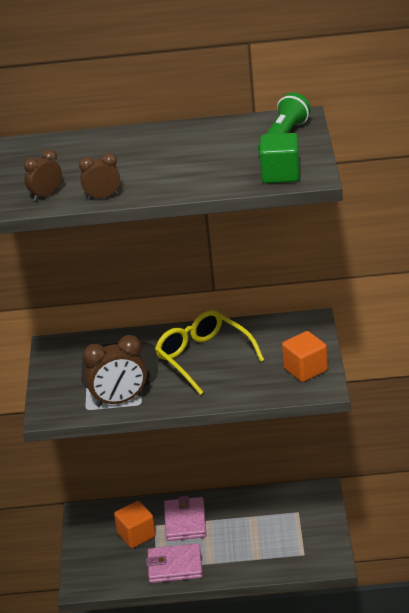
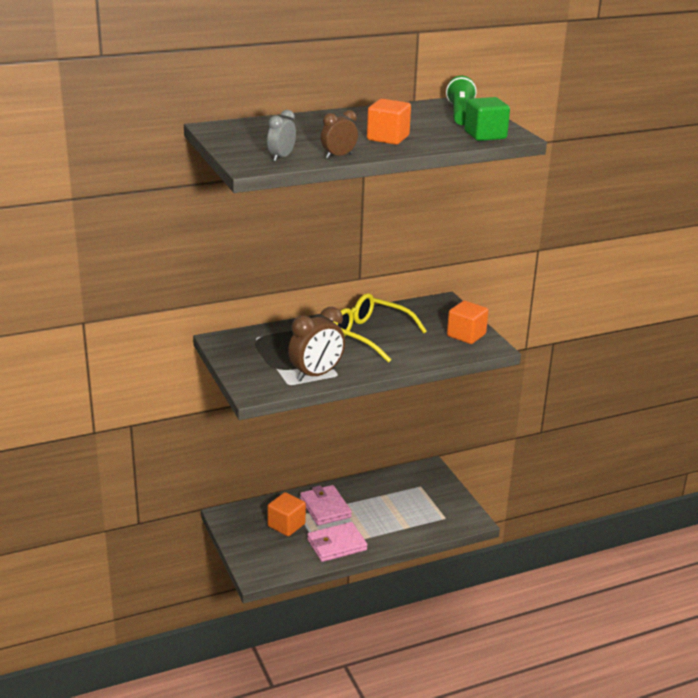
camera: 25 degrees left, 5 degrees down
brown clock [24,149,62,201] -> grey clock [267,110,296,162]
none -> orange cube [367,99,411,145]

